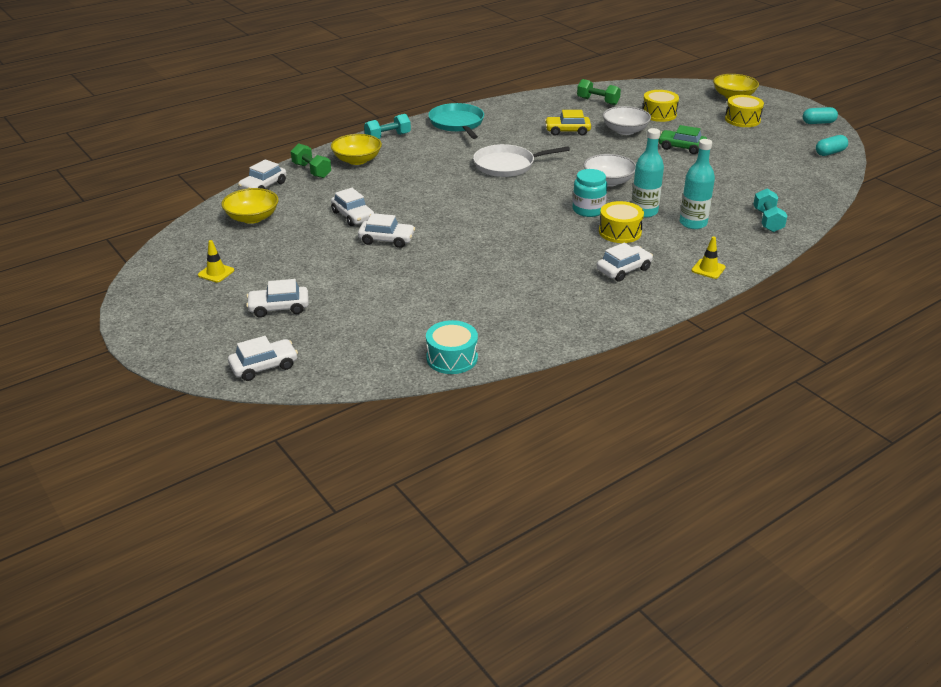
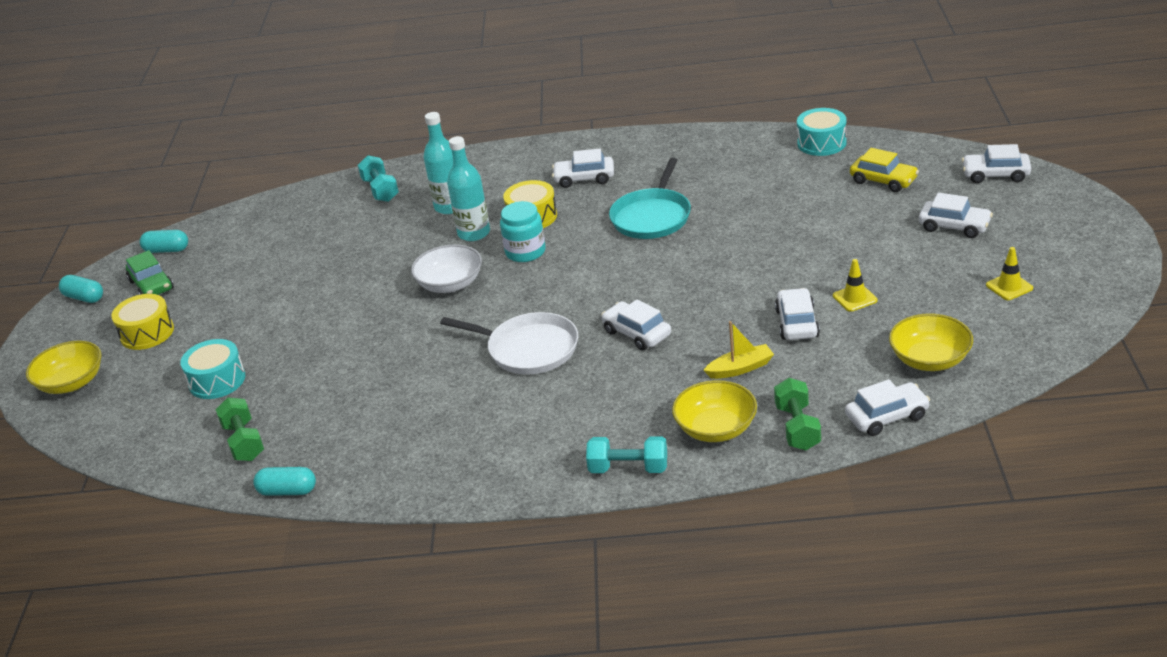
camera: 140 degrees left, 0 degrees up
white car [358,213,415,248] -> white car moved to [601,299,671,351]
turquoise pan [428,103,484,139] -> turquoise pan moved to [609,158,691,239]
yellow car [545,110,591,136] -> yellow car moved to [850,148,919,192]
white bowl [603,106,651,135] -> none
yellow drum [642,90,679,122] -> turquoise drum [180,339,245,399]
green car [658,125,707,154] -> green car moved to [126,250,174,295]
yellow traffic cone [692,236,726,279] -> yellow traffic cone moved to [833,259,877,312]
turquoise dumbbell [753,189,787,232] -> turquoise dumbbell turned 60 degrees counterclockwise [358,155,399,202]
none -> turquoise capsule [253,467,316,496]
none -> yellow boat [703,321,774,379]

